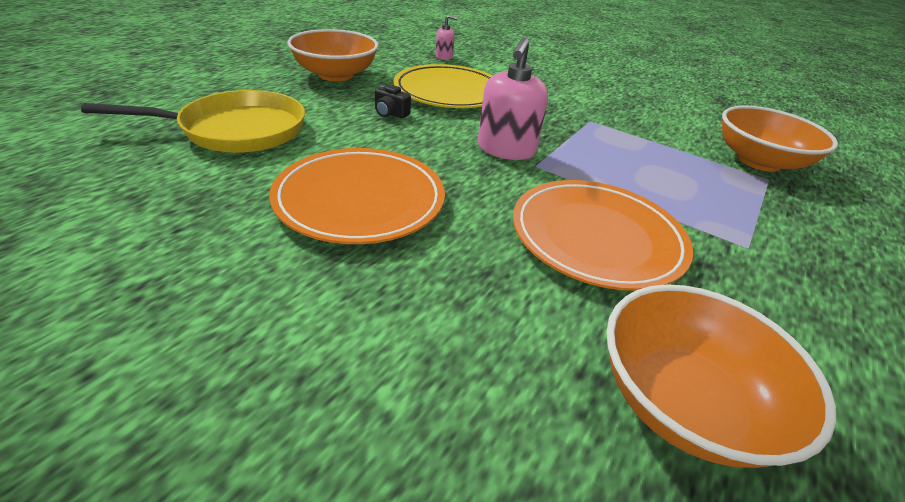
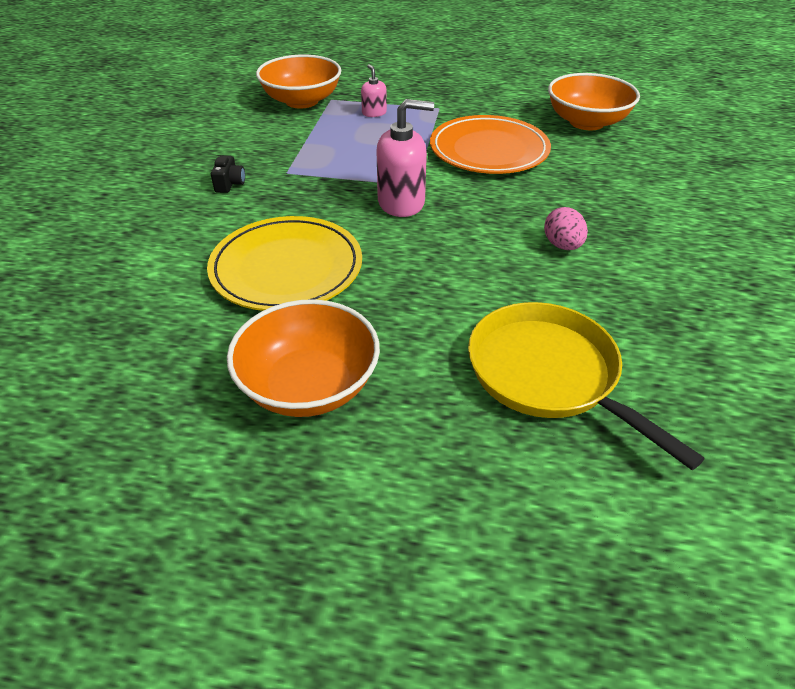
camera: 110 degrees left, 5 degrees up
orange plate [269,148,445,244] -> pink egg [544,207,588,250]
black camera [375,85,411,118] -> black camera moved to [211,156,245,193]
pink soap dispenser [435,15,458,60] -> pink soap dispenser moved to [361,64,387,117]

